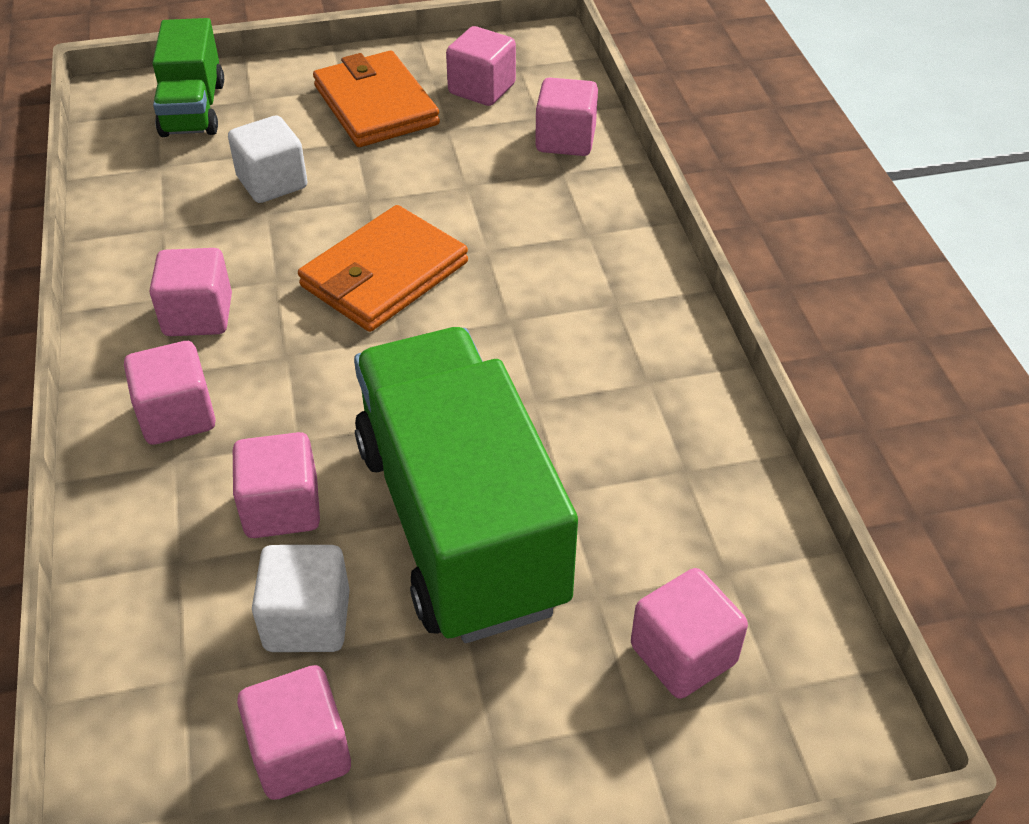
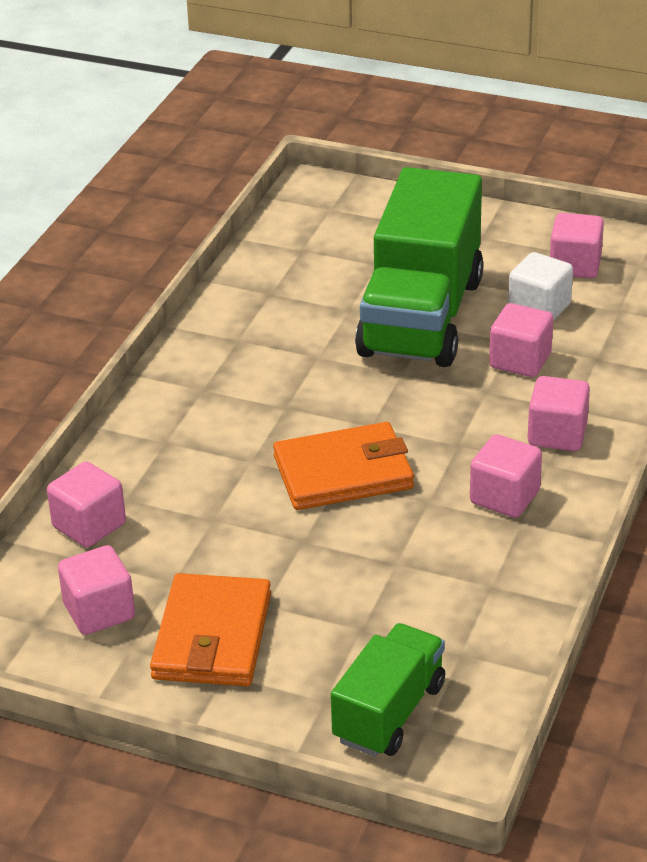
camera: 145 degrees left, 10 degrees down
white cube [228,116,308,203] -> none
pink cube [631,568,748,699] -> none

